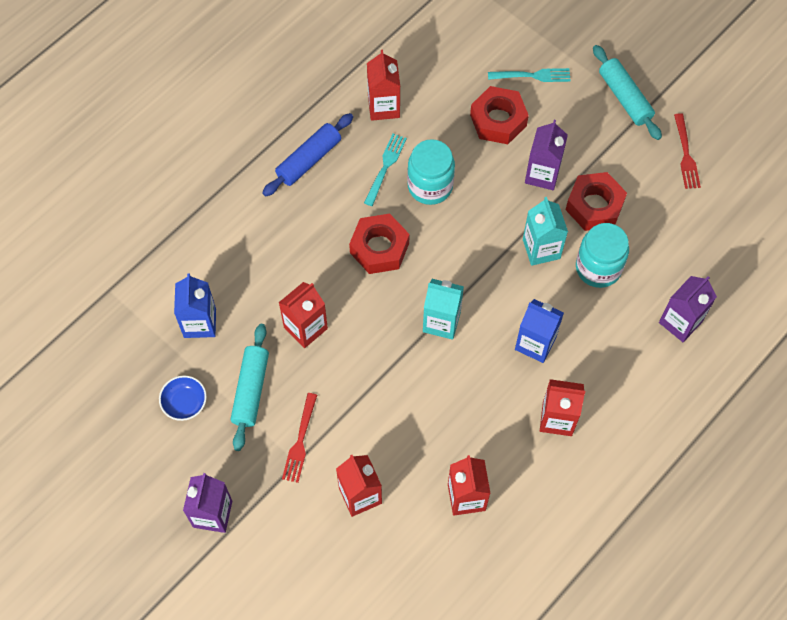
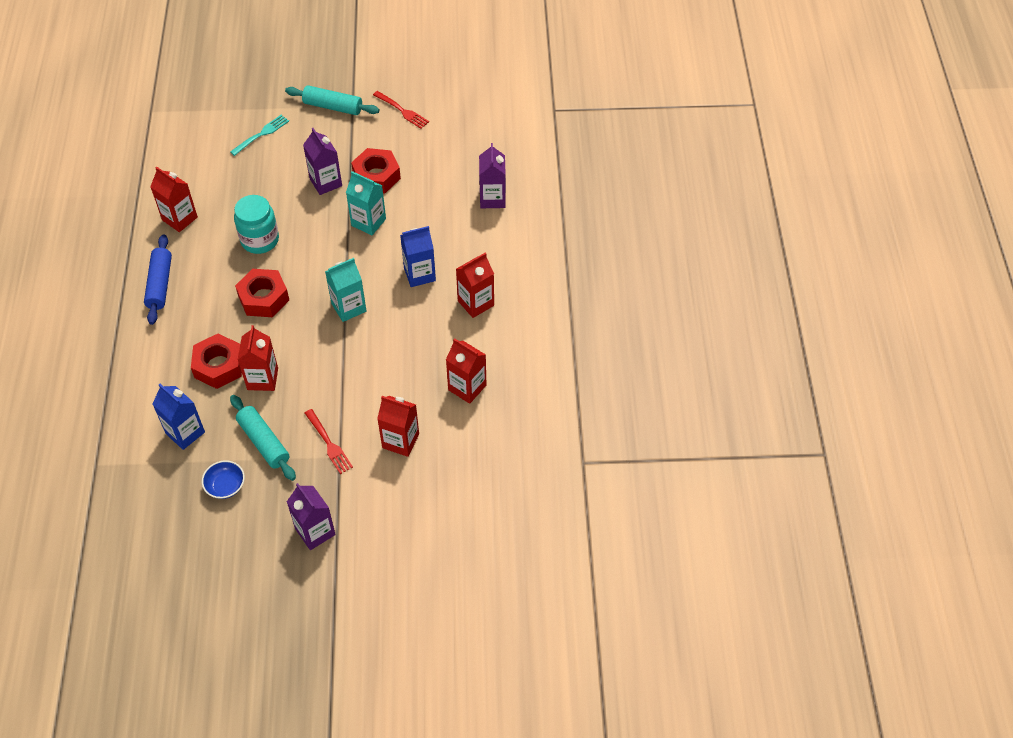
camera: 45 degrees left, 10 degrees down
turquoise fork [364,133,407,206] -> none
red nut [470,86,529,144] -> red nut moved to [191,334,242,389]
turquoise jar [576,223,629,288] -> none

